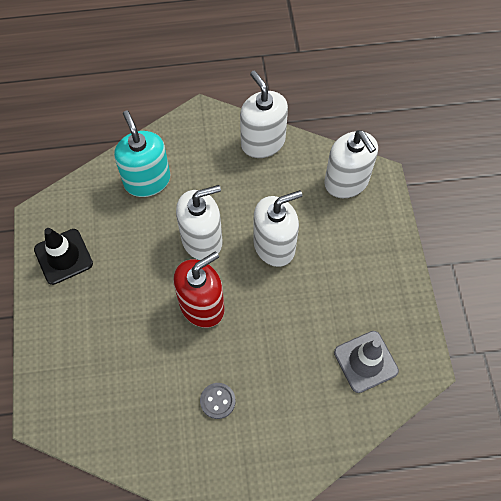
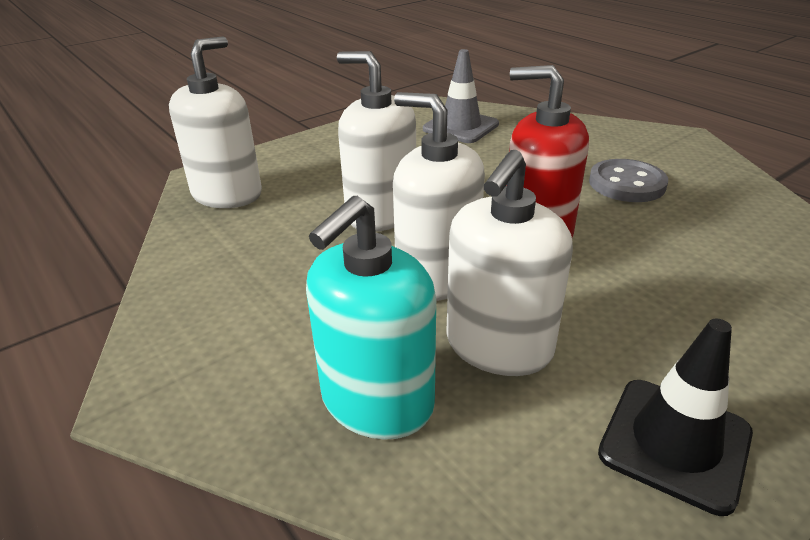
camera: 120 degrees left, 30 degrees down
grey button [200,383,236,419] -> grey button [589,159,668,202], size x1.51
white soap dispenser [240,70,288,158] -> white soap dispenser moved to [446,150,573,376]

